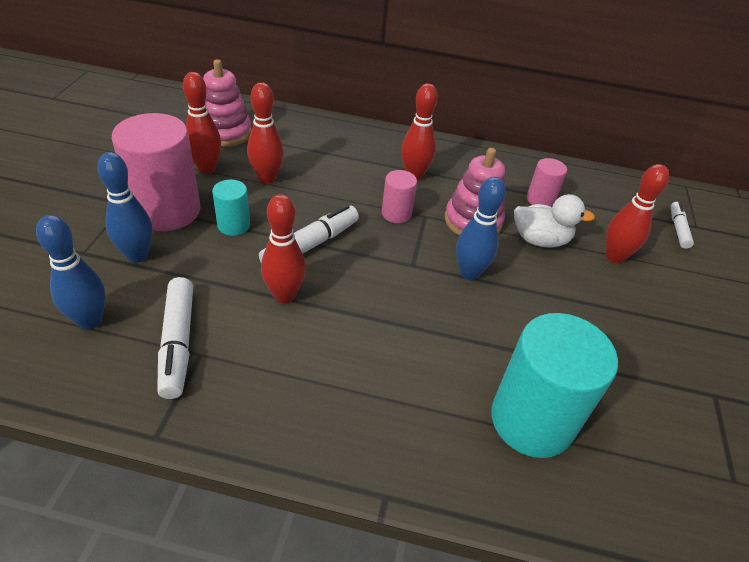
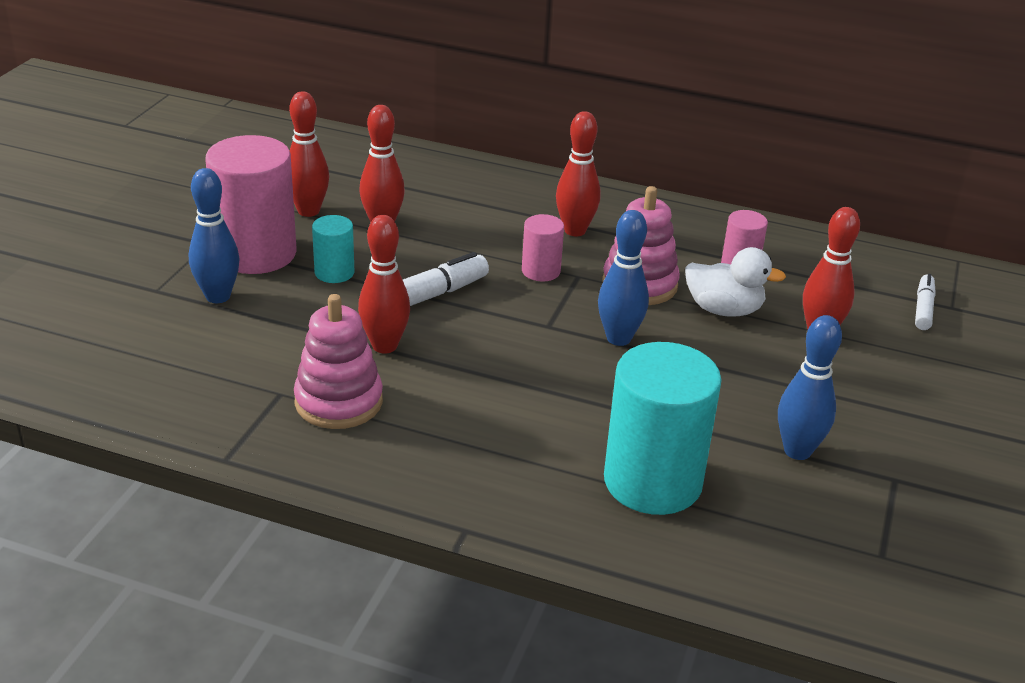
camera: 10 degrees right, 10 degrees down
blue bowling pin [36,215,105,330] -> blue bowling pin moved to [778,315,842,460]
white marker [157,277,193,399] -> none
pink stacking toy [203,59,252,147] -> pink stacking toy moved to [294,294,383,429]

